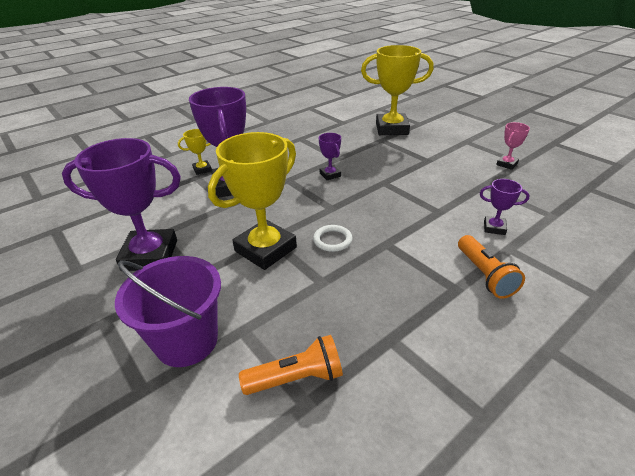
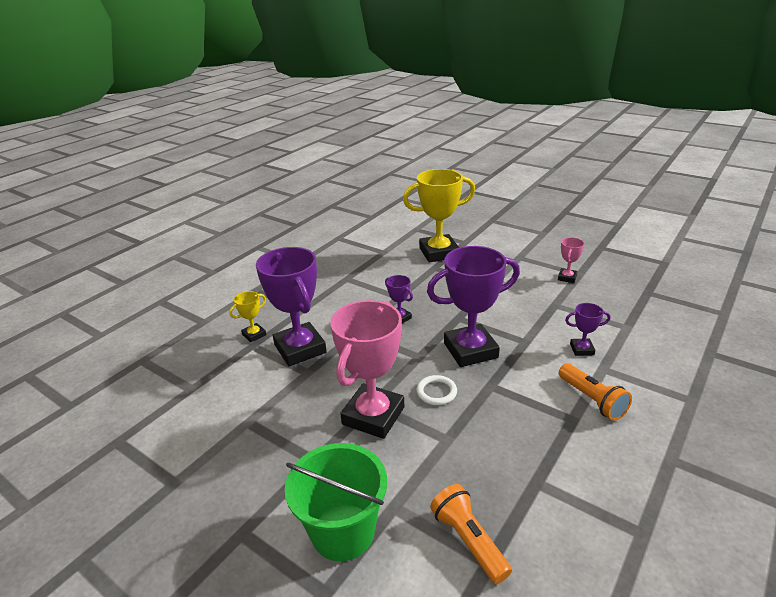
camera: 15 degrees left, 5 degrees down
purple trophy [62,138,181,271] -> purple trophy moved to [427,246,520,367]
purple bucket [115,256,221,367] -> green bucket [285,443,387,561]
yellow trophy [208,132,297,270] -> pink trophy [331,300,404,439]
orange flashlight [239,335,343,395] -> orange flashlight turned 90 degrees counterclockwise [430,484,512,584]

